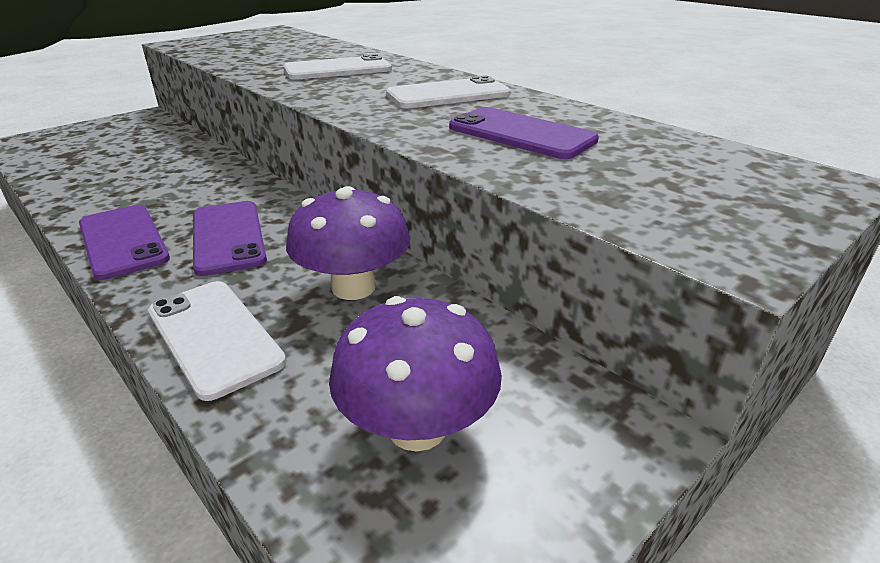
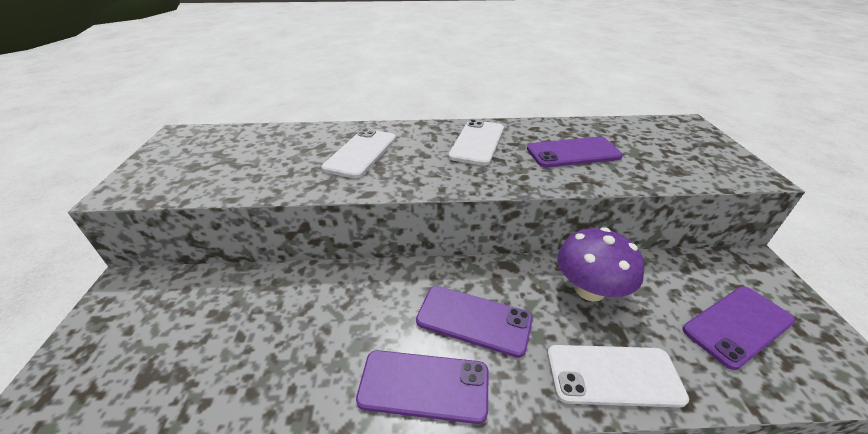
camera: 50 degrees left, 5 degrees up
purple mushroom [329,296,502,452] -> purple phone [683,286,795,370]

